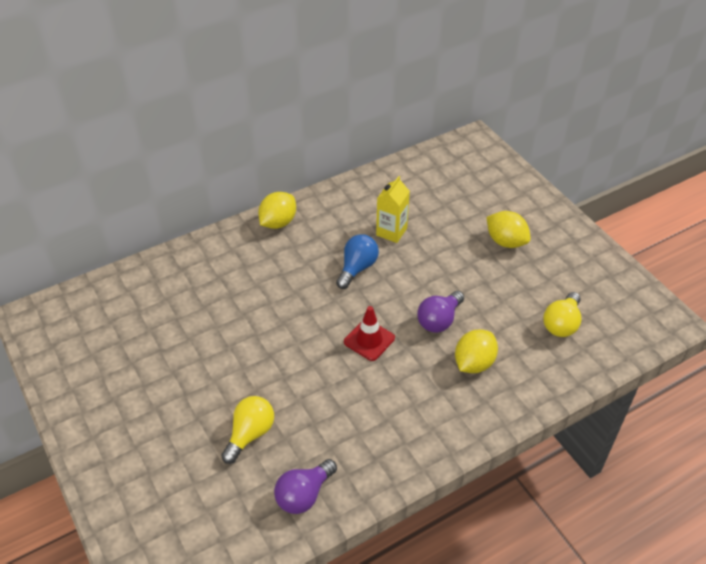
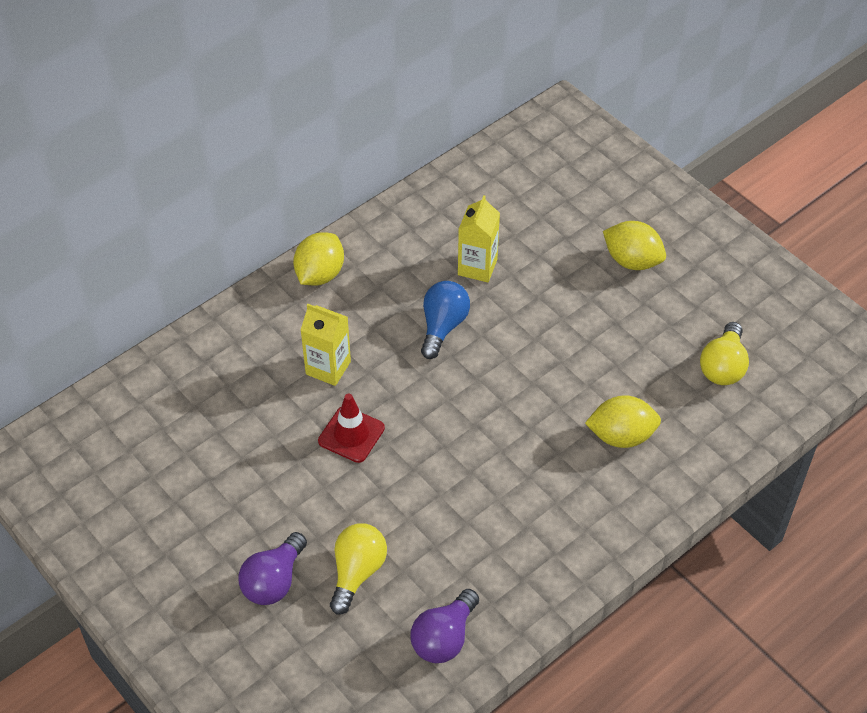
camera: 10 degrees left, 5 degrees up
red traffic cone [344,306,395,361] -> red traffic cone moved to [318,393,385,463]
purple light bulb [417,291,464,333] -> purple light bulb moved to [239,532,307,605]
yellow lemon [455,329,498,373] -> yellow lemon turned 60 degrees clockwise [585,395,661,448]
none -> yellow carton [301,304,351,386]

